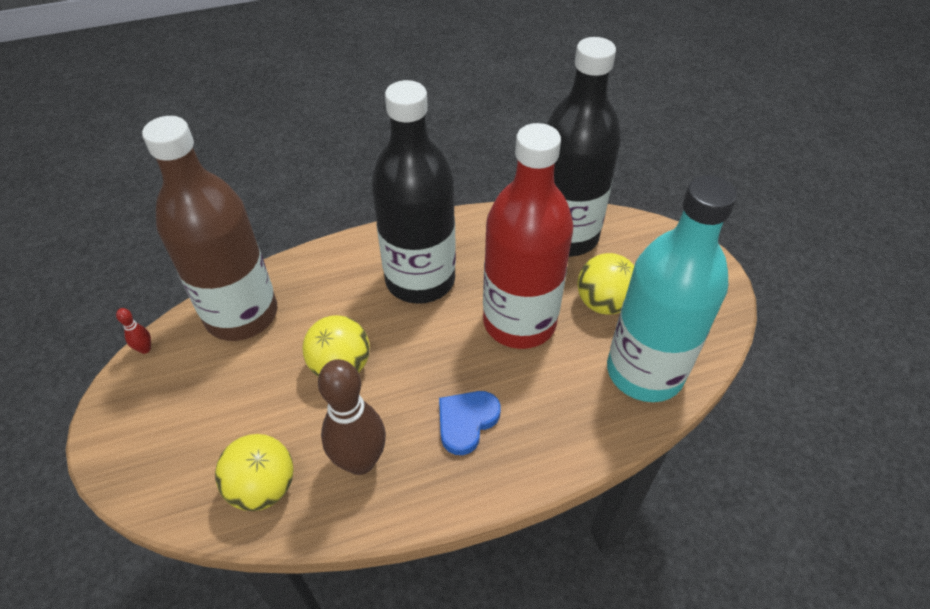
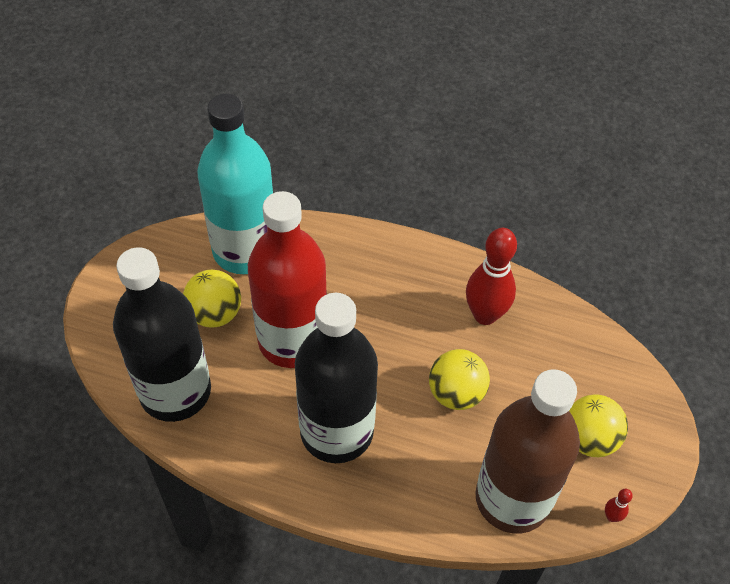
camera: 145 degrees left, 5 degrees up
yellow ball [215,434,293,511] -> yellow ball moved to [569,395,628,457]
brown bowling pin [318,359,386,475] -> red bowling pin [466,228,517,325]
blue heart [439,391,501,455] -> none

